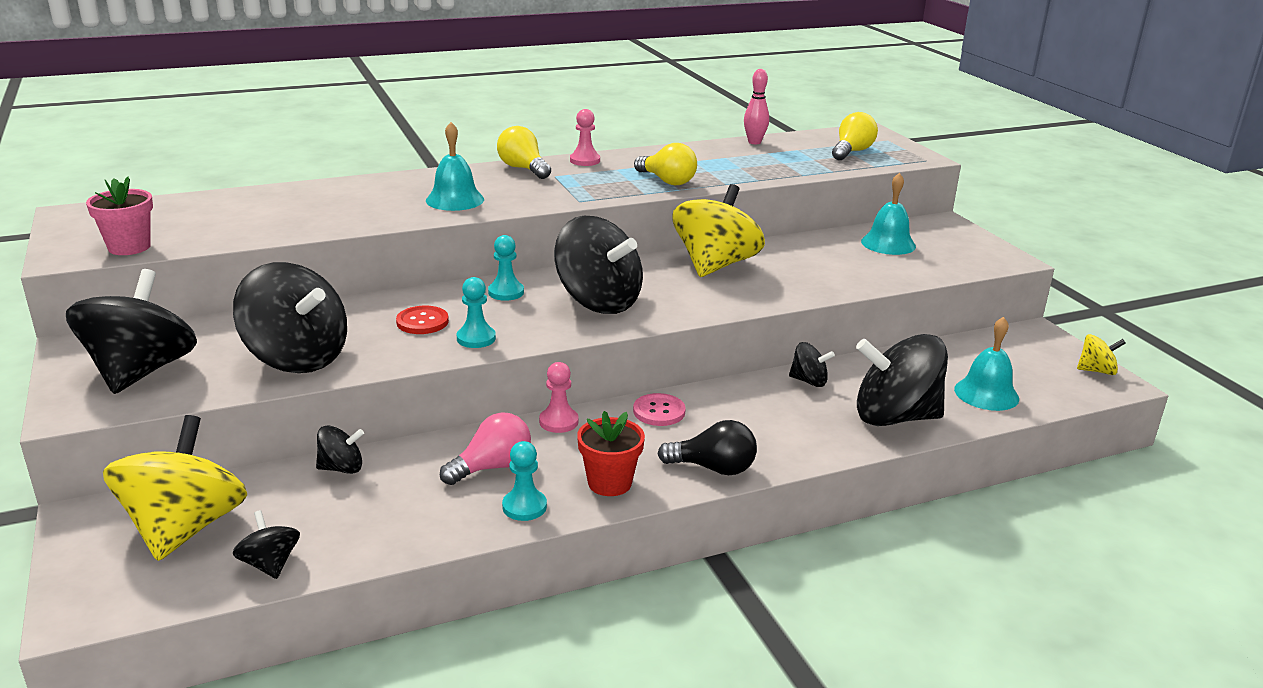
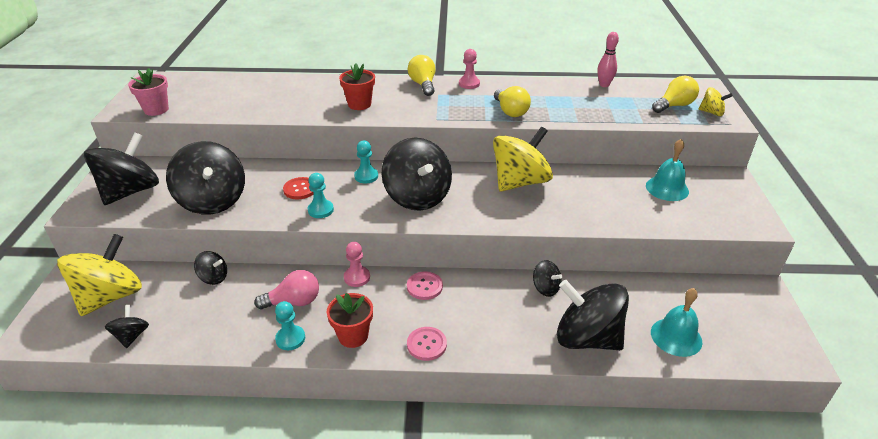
camera: 25 degrees right, 10 degrees up
turquoise bell [426,122,484,211] -> red flower pot [339,63,375,110]
black light bulb [658,420,757,475] -> pink button [407,327,447,361]
yellow spinning top [1077,334,1126,375] -> yellow spinning top moved to [699,87,733,116]

